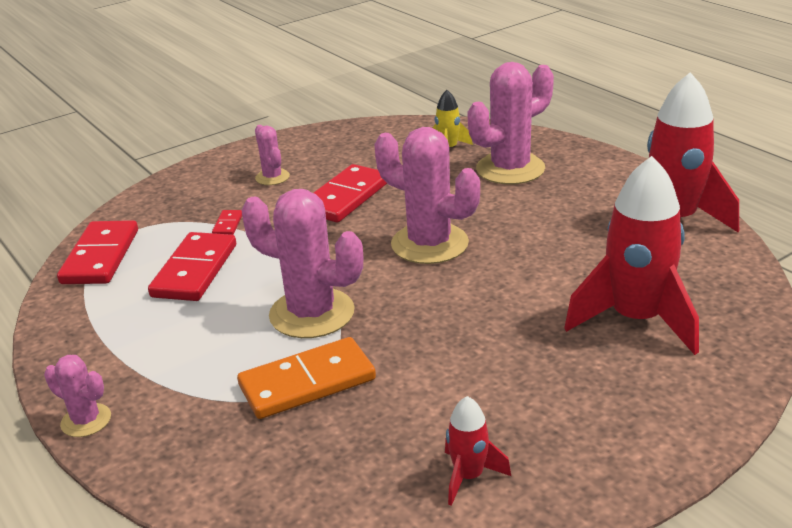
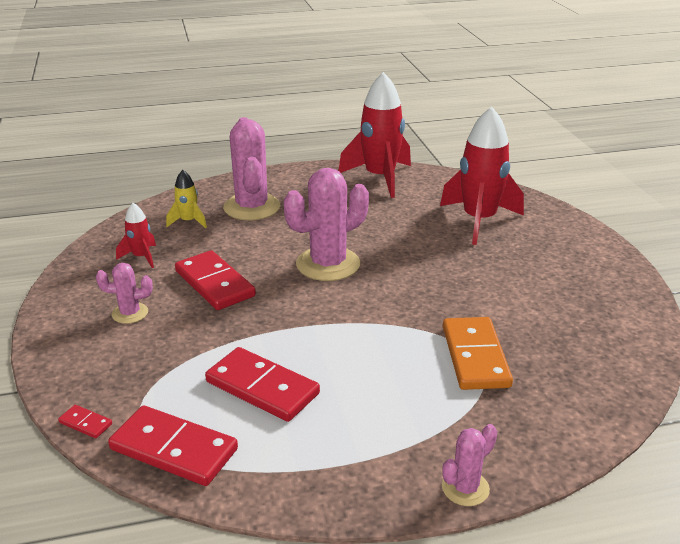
camera: 70 degrees left, 0 degrees up
red domino [212,210,242,235] -> red domino moved to [58,405,112,438]
pink cactus [242,189,363,338] -> none
red rocket [445,396,511,506] -> red rocket moved to [116,203,156,268]

